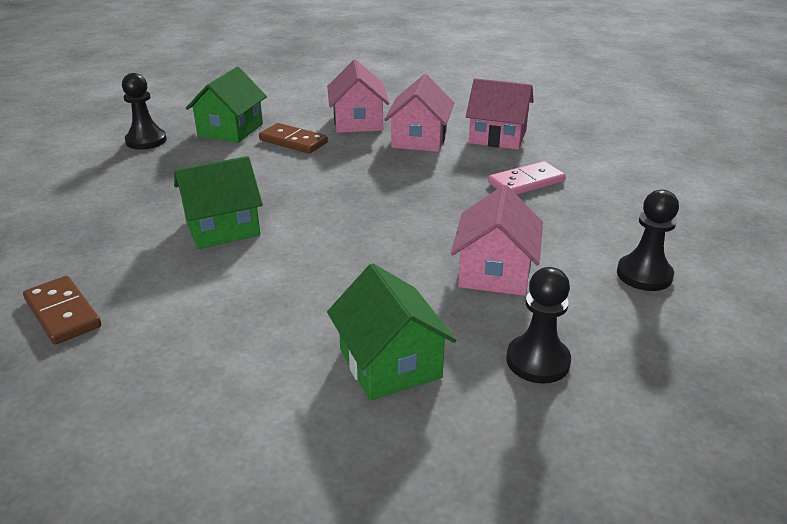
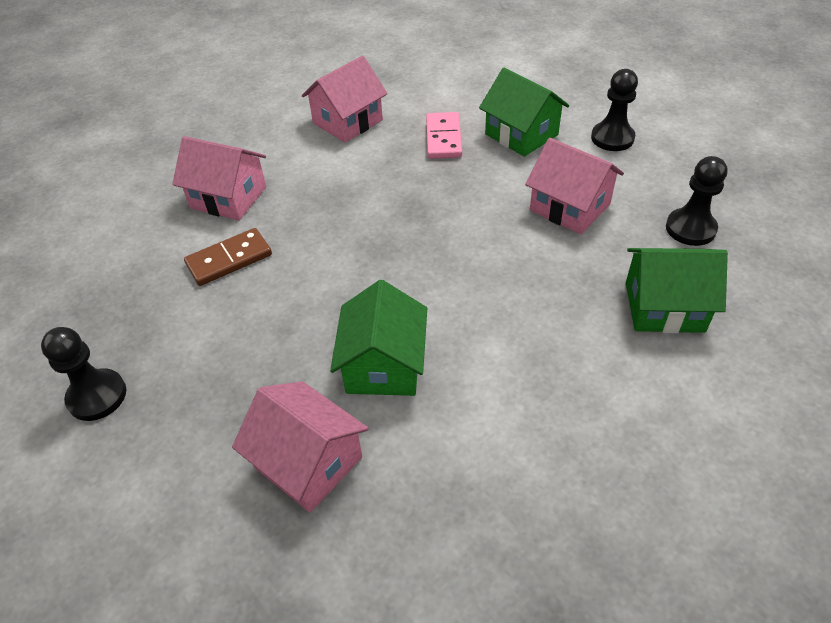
camera: 60 degrees left, 15 degrees up
brown domino [23,276,101,345] -> none
green house [186,67,267,143] -> green house moved to [479,68,569,157]
pink house [384,74,454,152] -> pink house moved to [232,381,369,512]

